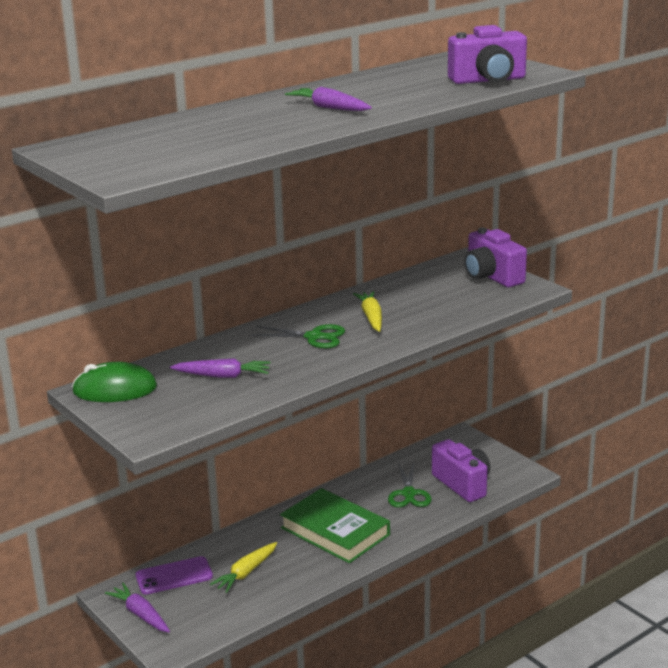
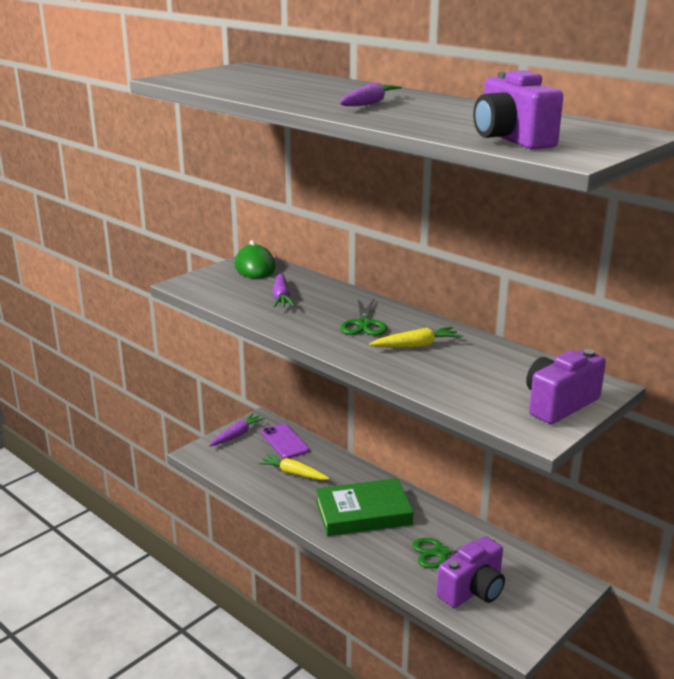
camera: 80 degrees right, 0 degrees up
green book [280,488,390,563] -> green book turned 45 degrees clockwise [316,478,413,536]

